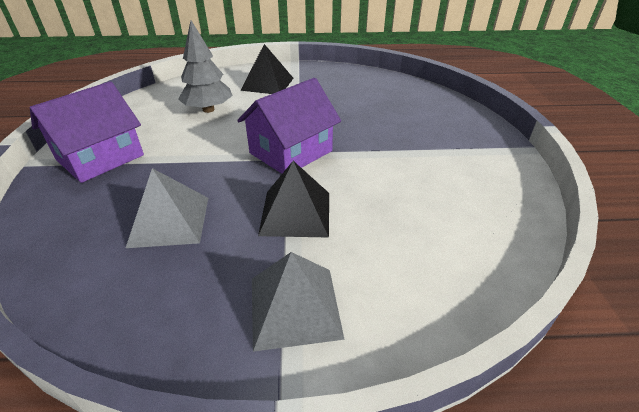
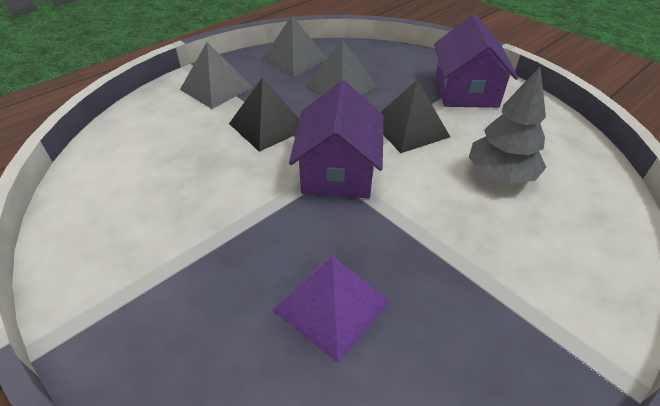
camera: 140 degrees right, 5 degrees up
black pyramid [240,44,294,94] -> black pyramid moved to [380,80,450,153]
none -> grey pyramid [262,15,327,77]
none -> purple pyramid [272,256,391,363]

